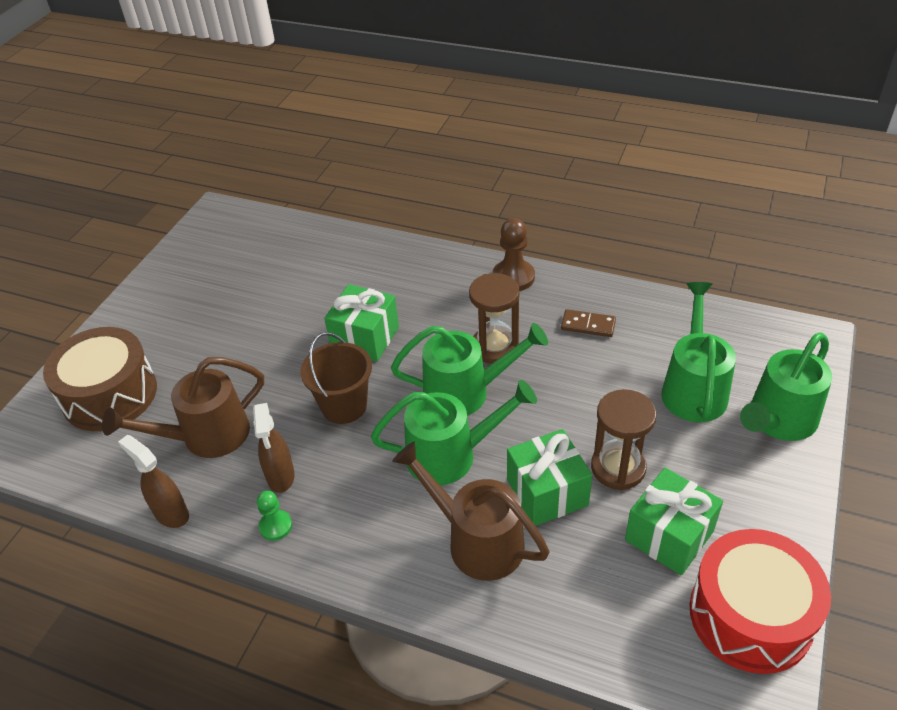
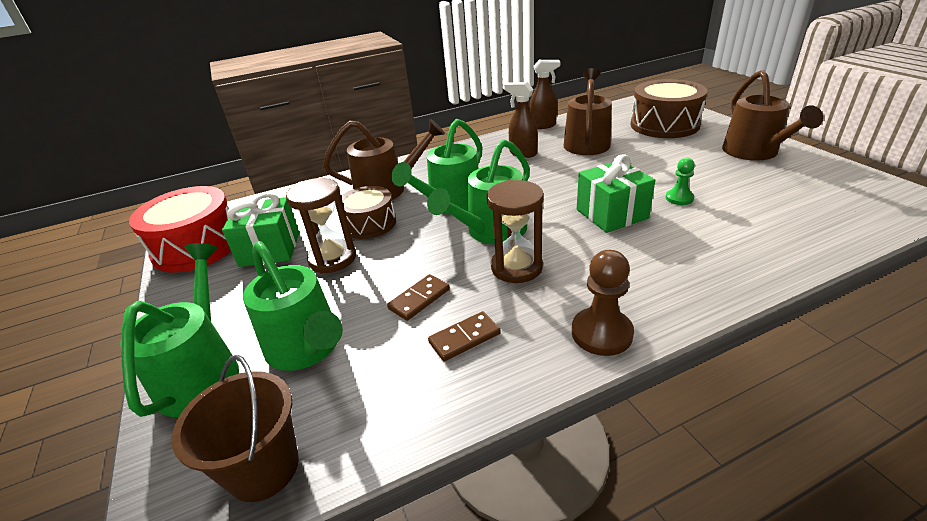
camera: 135 degrees right, 10 degrees down
green pawn [257,491,292,541] -> green pawn moved to [666,158,695,205]
brown bucket [300,332,372,424] -> brown bucket moved to [171,355,299,502]
green gift [507,429,592,526] -> brown drum [341,186,396,239]
none -> brown domino [387,274,450,321]
none -> brown watering can [722,70,823,161]

